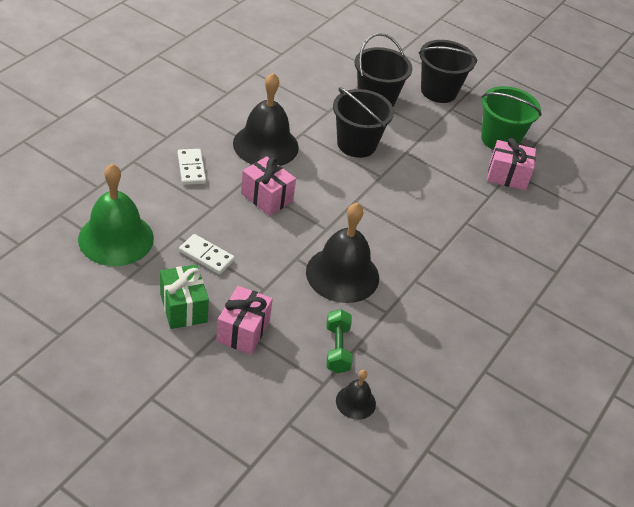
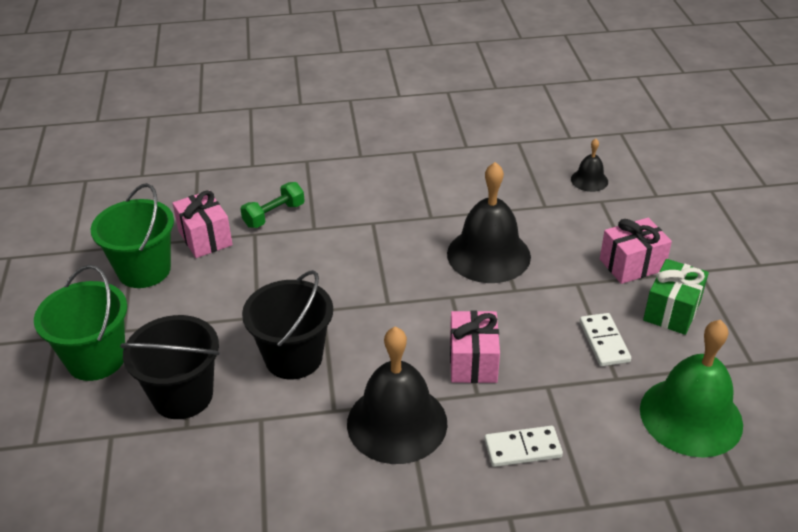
camera: 125 degrees left, 5 degrees down
white domino [178,149,206,185] -> white domino turned 45 degrees clockwise [484,426,563,467]
green dumbbell [326,309,353,373] -> green dumbbell moved to [240,182,305,228]
black bucket [418,40,477,103] -> green bucket [34,265,127,381]

